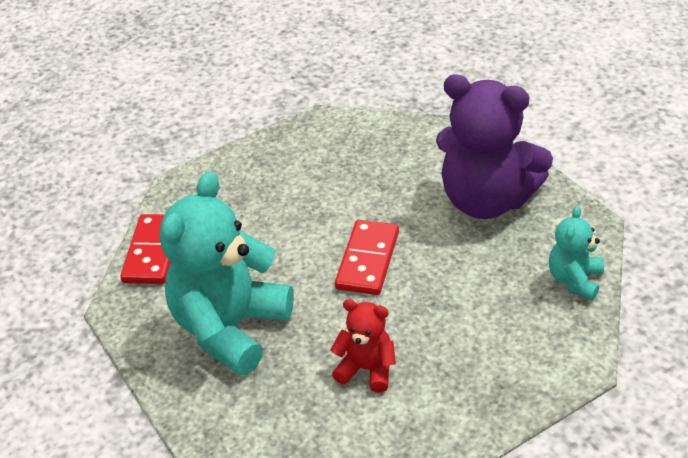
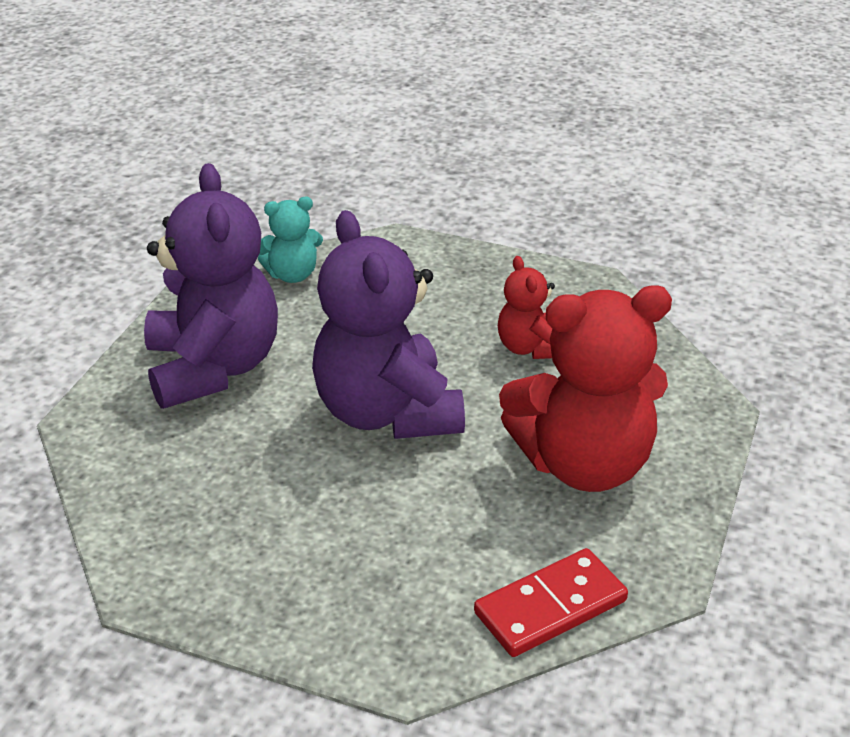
camera: 130 degrees left, 5 degrees down
turquoise teddy bear [159,172,294,376] -> red teddy bear [499,286,672,492]
red domino [335,220,399,295] -> purple teddy bear [312,210,465,439]

